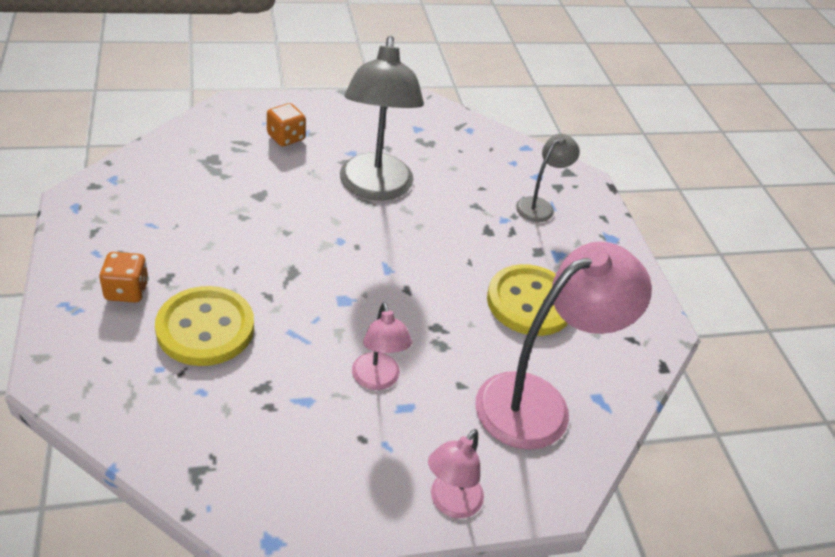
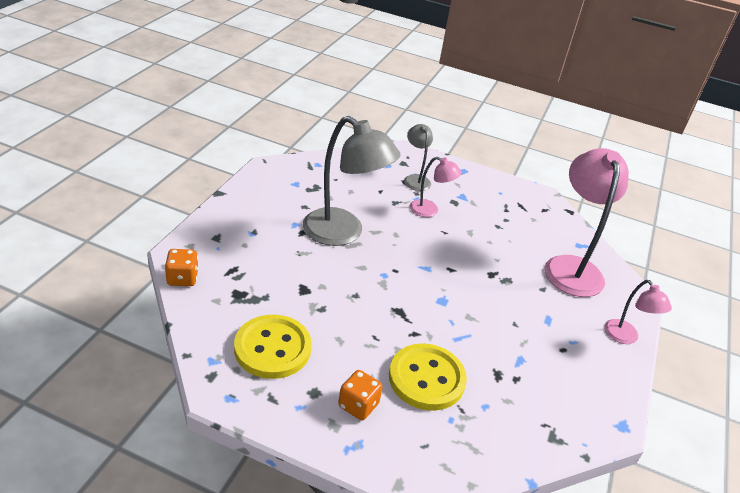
camera: 55 degrees left, 5 degrees down
orange dice [267,103,306,146] -> orange dice moved to [165,249,199,286]
pink lamp [352,302,412,390] -> pink lamp moved to [410,157,462,217]
yellow button [487,264,568,336] -> yellow button moved to [234,315,312,379]

